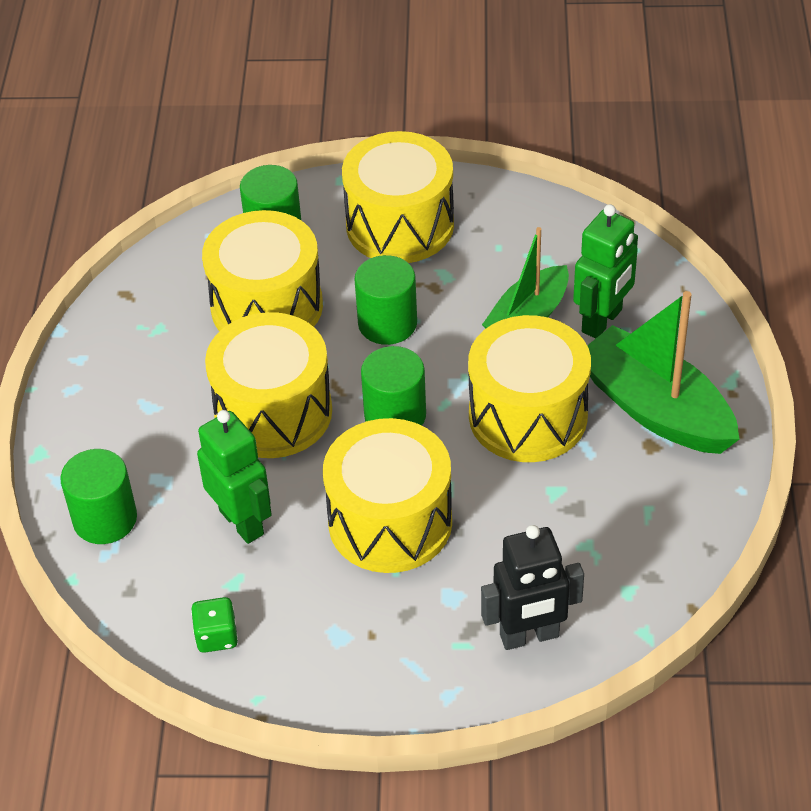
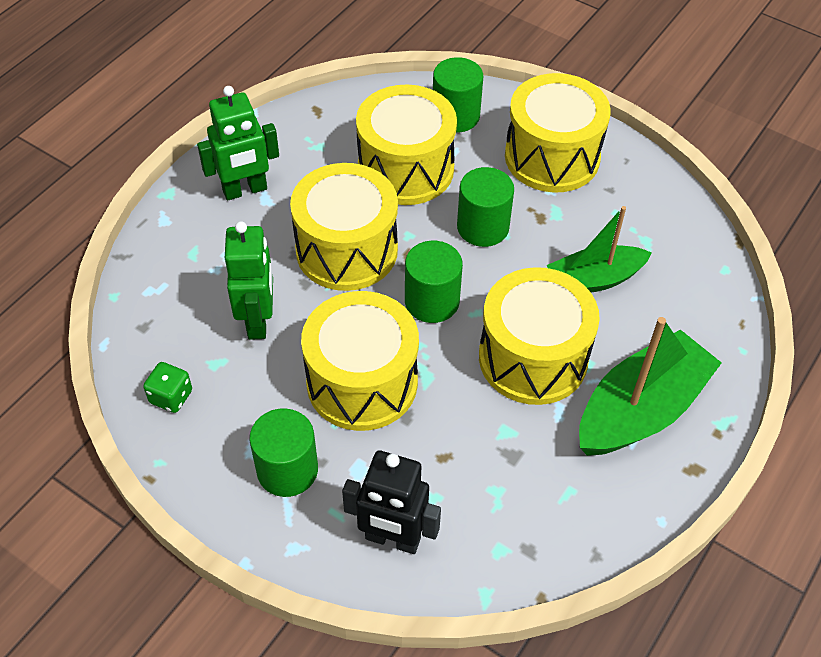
camera: 30 degrees right, 5 degrees up
green cylinder [60,449,137,544] -> green cylinder moved to [249,408,318,497]
green robot [573,204,638,339] -> green robot moved to [197,86,279,200]
green boat [587,291,739,454] -> green boat turned 60 degrees clockwise [579,317,722,456]

